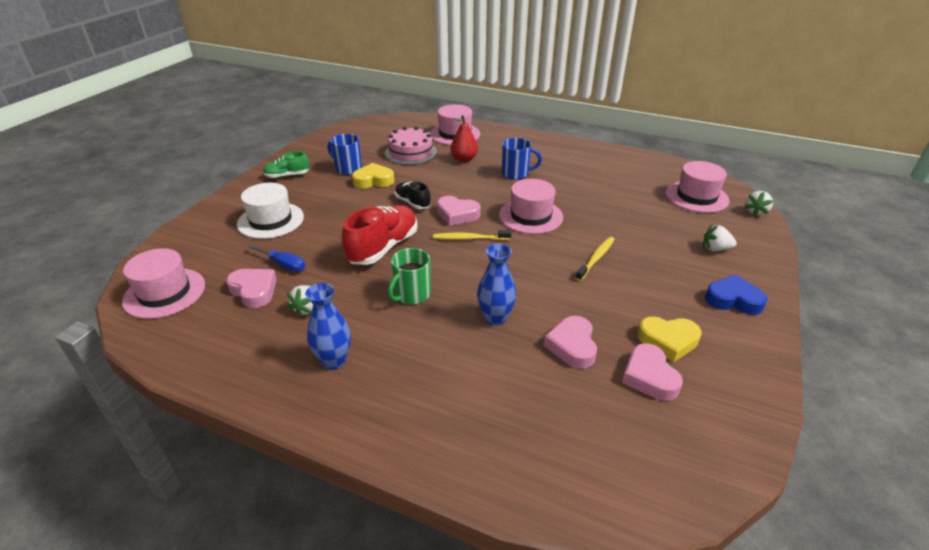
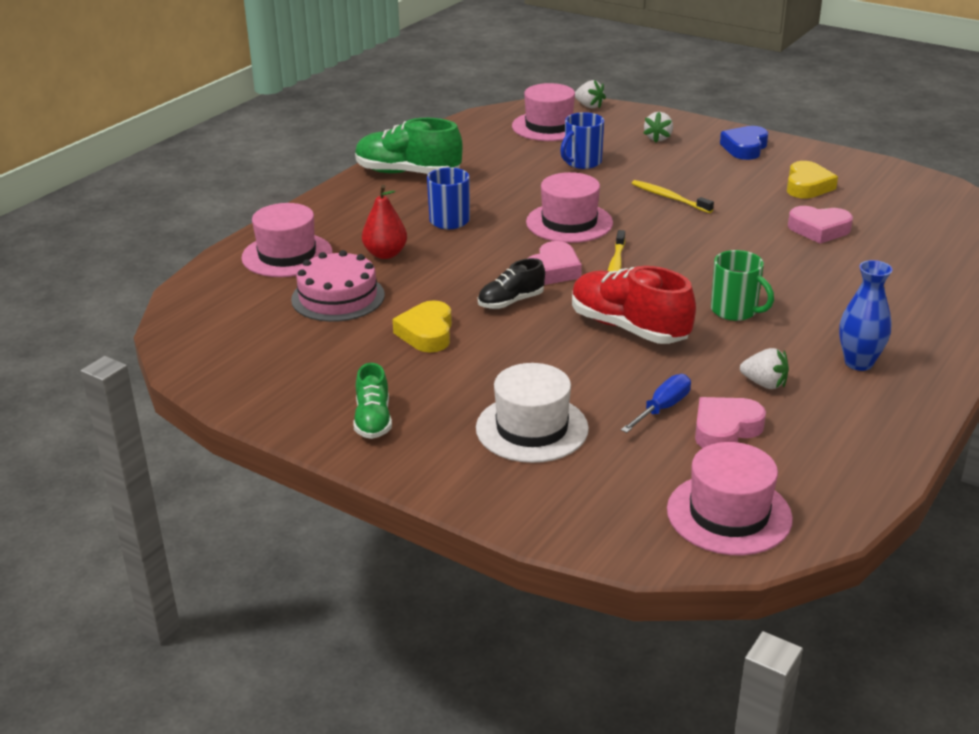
camera: 80 degrees left, 5 degrees down
blue mug [328,134,362,175] -> blue mug moved to [560,112,604,169]
blue vase [477,244,516,326] -> none
pink heart [622,343,683,401] -> none
none -> green shoe [355,118,463,174]

